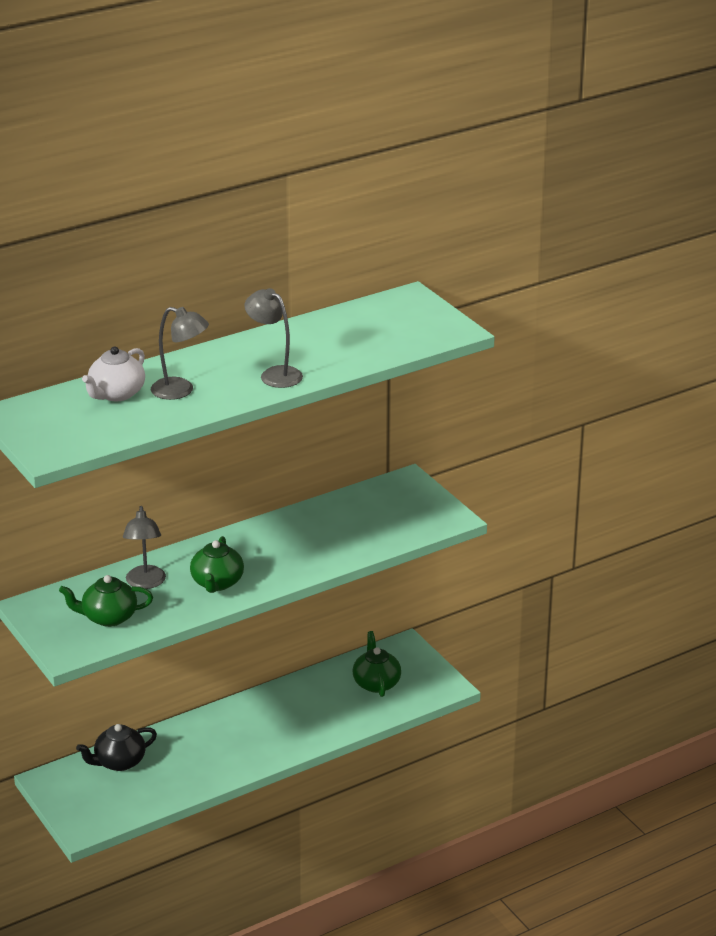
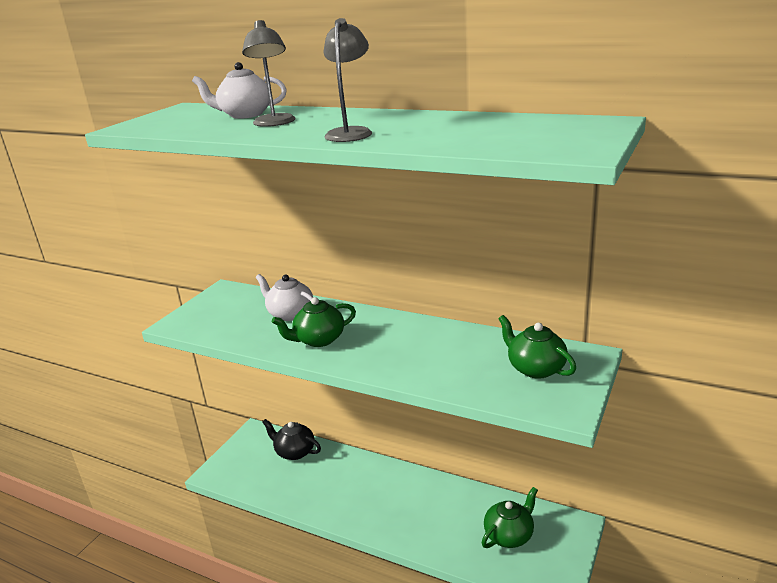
camera: 60 degrees right, 5 degrees down
green teapot [59,575,153,627] -> green teapot moved to [498,315,576,379]
grey lamp [123,506,166,589] -> white teapot [256,274,313,321]

